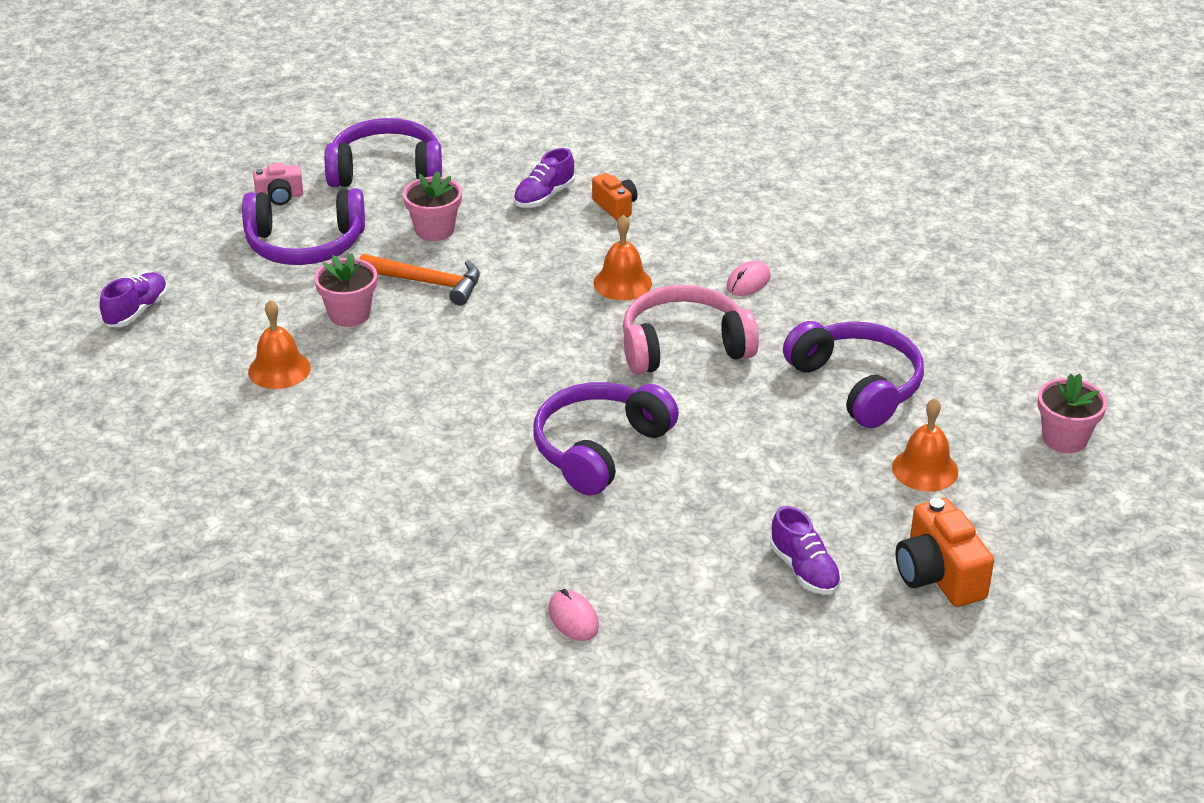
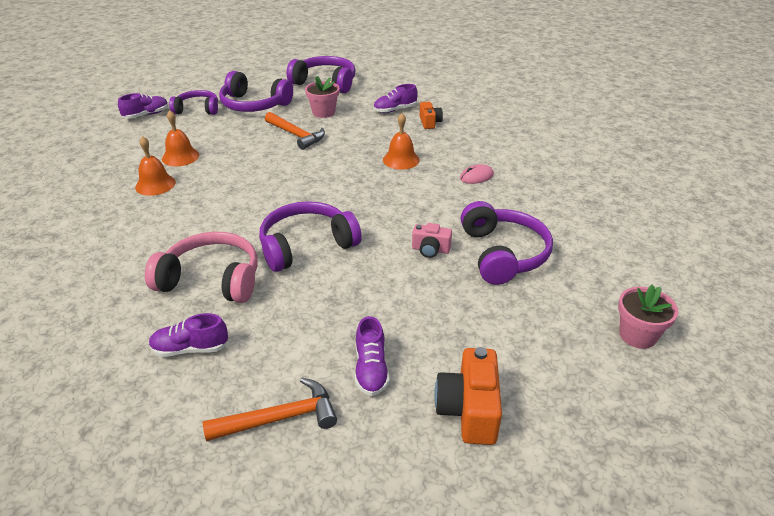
camera: 25 degrees right, 0 degrees up
pink camera [253,163,303,205] -> pink camera moved to [412,223,452,258]
pink flower pot [314,253,377,327] -> none
pink mouse [548,589,599,641] -> purple shoe [149,313,228,357]
pink headphones [623,285,759,374] -> pink headphones moved to [145,232,258,303]
orange bell [892,398,958,492] -> orange bell moved to [135,136,176,196]
none -> purple headphones [169,90,218,115]
none -> orange hammer [203,378,337,441]

